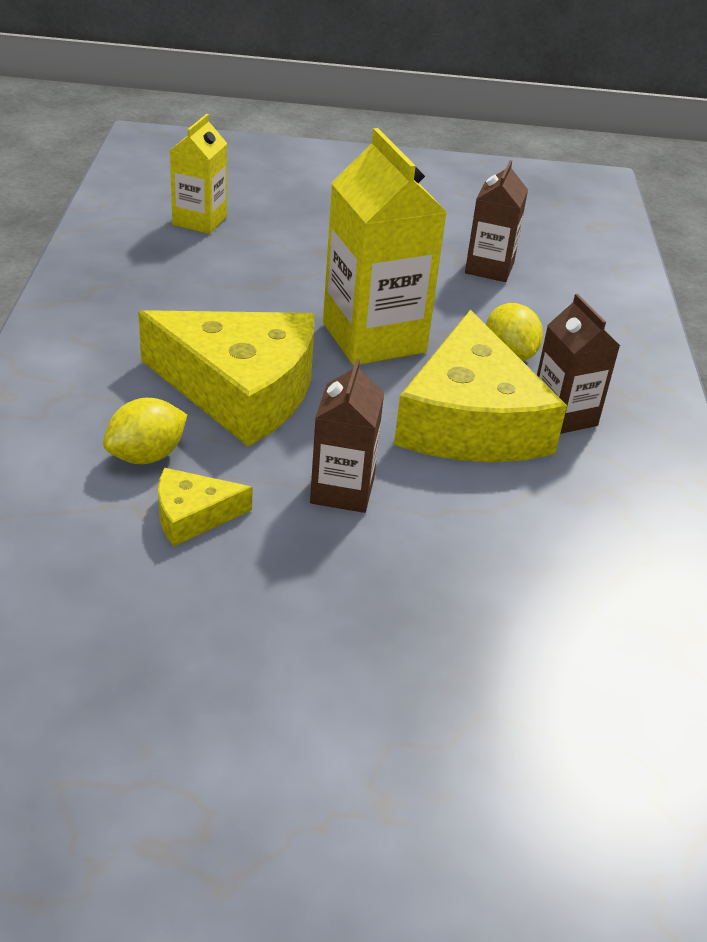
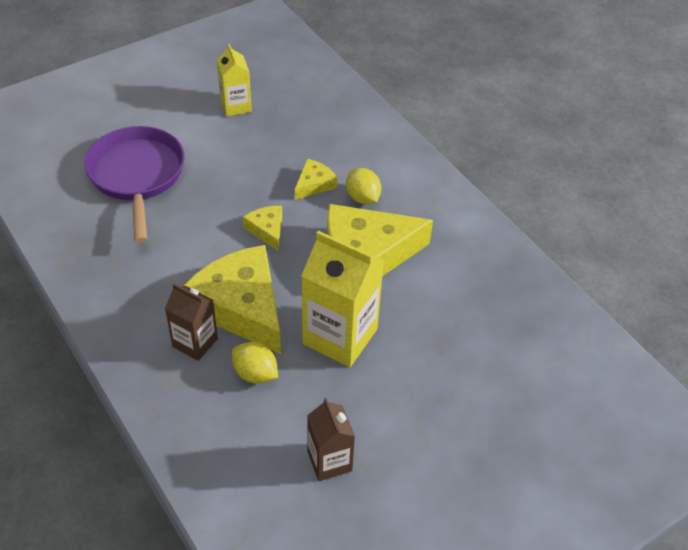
camera: 145 degrees right, 10 degrees up
yellow lemon [103,398,187,464] -> yellow lemon turned 45 degrees counterclockwise [346,168,381,204]
yellow carton [169,114,227,234] -> yellow carton moved to [217,44,252,116]
brown carton [310,359,384,513] -> yellow cheese [243,206,282,251]
none -> purple pan [84,126,184,243]

